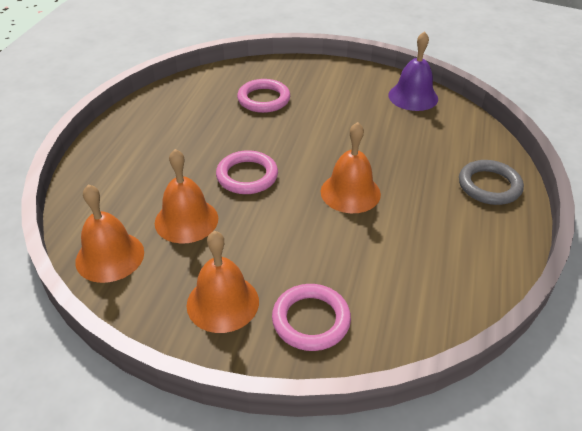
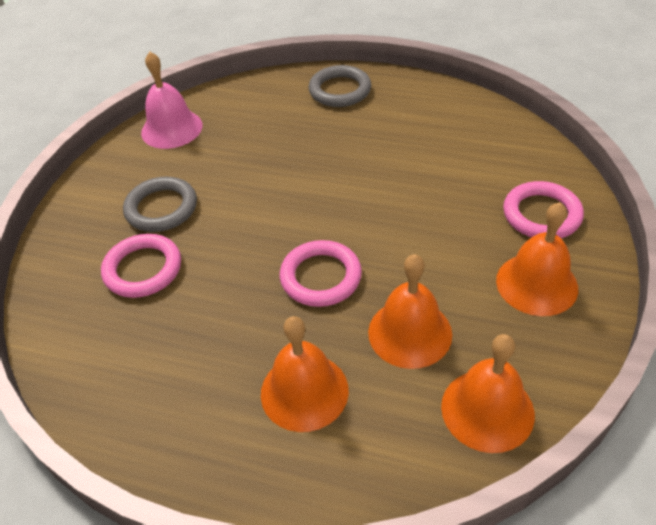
camera: 85 degrees left, 5 degrees up
orange bell [321,122,381,213] -> orange bell moved to [261,316,349,432]
purple bell [388,31,438,111] -> pink bell [141,51,203,149]
none -> grey ring [123,177,197,232]

